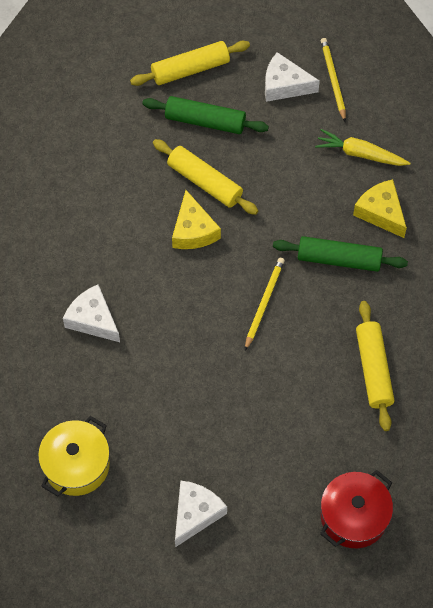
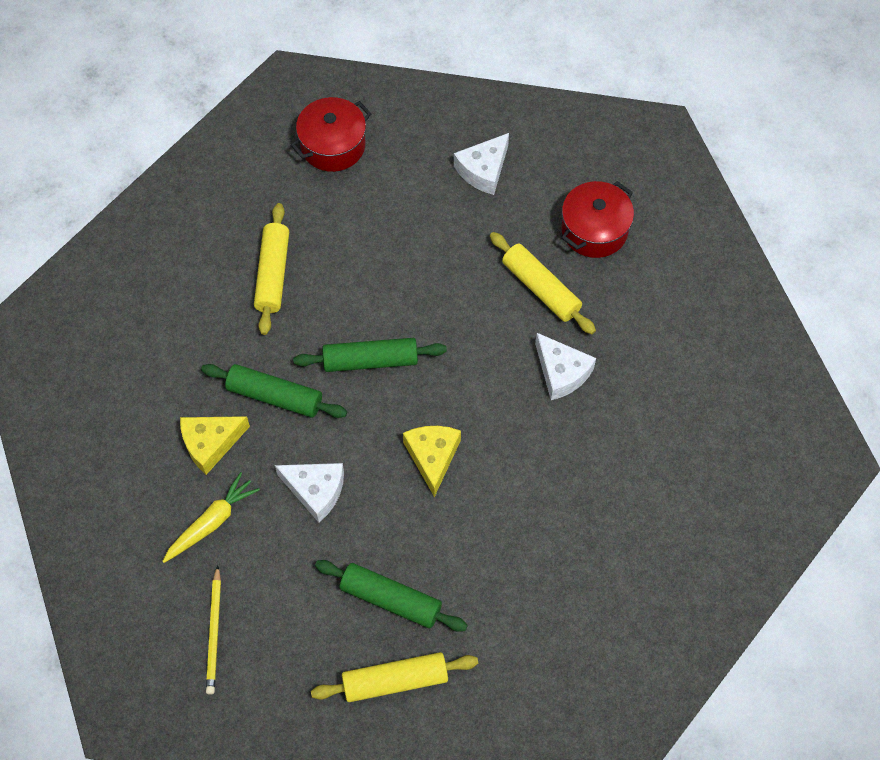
camera: 170 degrees left, 0 degrees up
yellow pot [38,416,110,496] -> red pot [562,181,634,258]
yellow rolling pin [153,139,258,215] -> yellow rolling pin moved to [490,232,596,334]
yellow pencil [245,258,285,350] -> green rolling pin [293,338,447,372]
white cheese [265,52,320,102] -> white cheese moved to [275,463,344,522]
yellow carrot [315,129,410,166] -> yellow carrot turned 75 degrees counterclockwise [162,472,259,563]
yellow cheese [353,179,407,238] -> yellow cheese turned 90 degrees clockwise [180,416,250,475]

